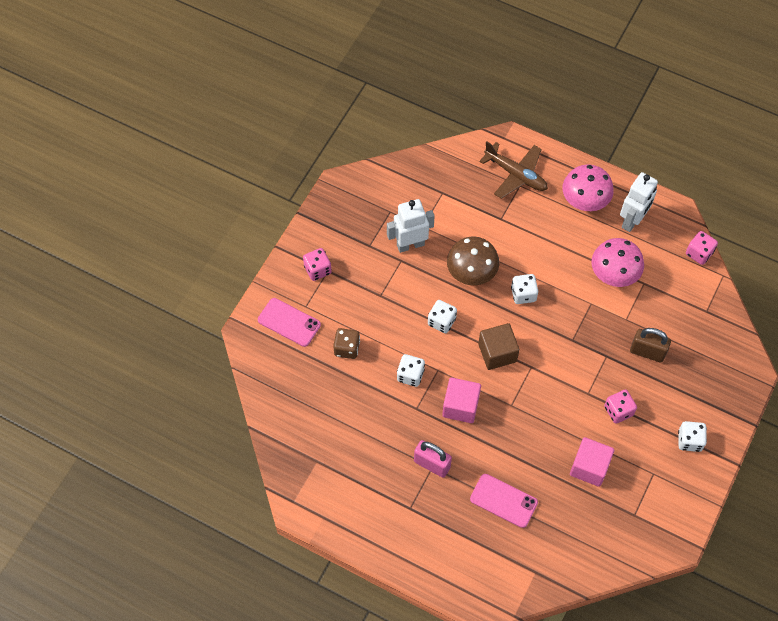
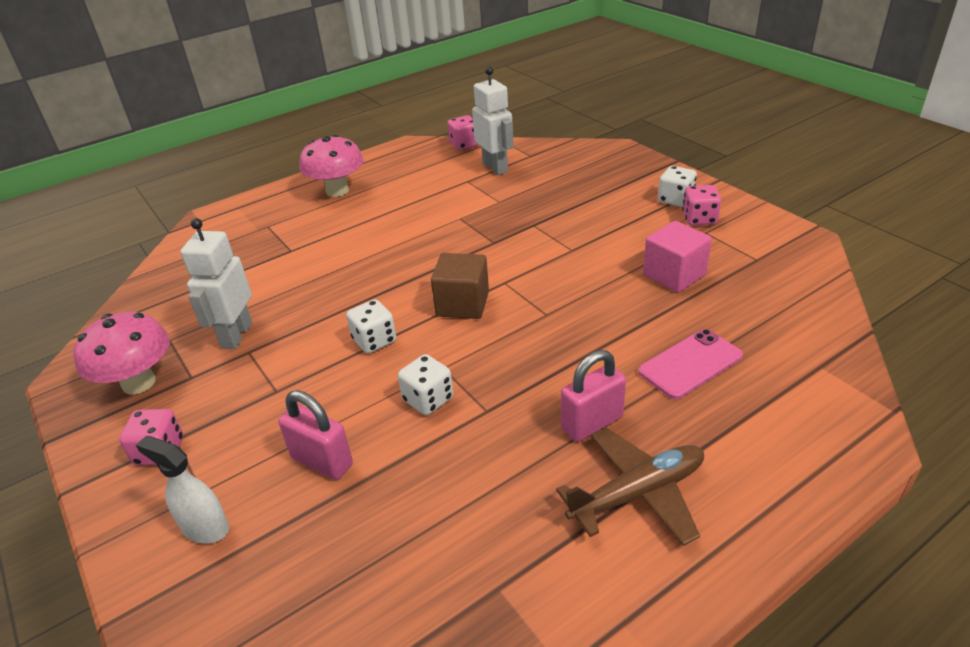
camera: 60 degrees left, 25 degrees down
pink phone [258,298,321,347] -> white spray bottle [136,436,229,544]
brown dice [333,328,360,359] -> pink padlock [278,390,353,480]
pink cube [442,378,481,423] -> none
brown mushroom [447,237,499,285] -> none
brown plane [479,141,548,199] -> brown plane moved to [556,428,704,546]
white dice [511,274,538,304] -> none
pink mushroom [592,238,644,287] -> pink mushroom moved to [73,312,169,394]
pink dice [604,389,637,424] -> pink dice moved to [682,185,721,226]
white robot [620,172,658,232] -> white robot moved to [472,67,514,175]
brown padlock [630,328,671,362] -> none

